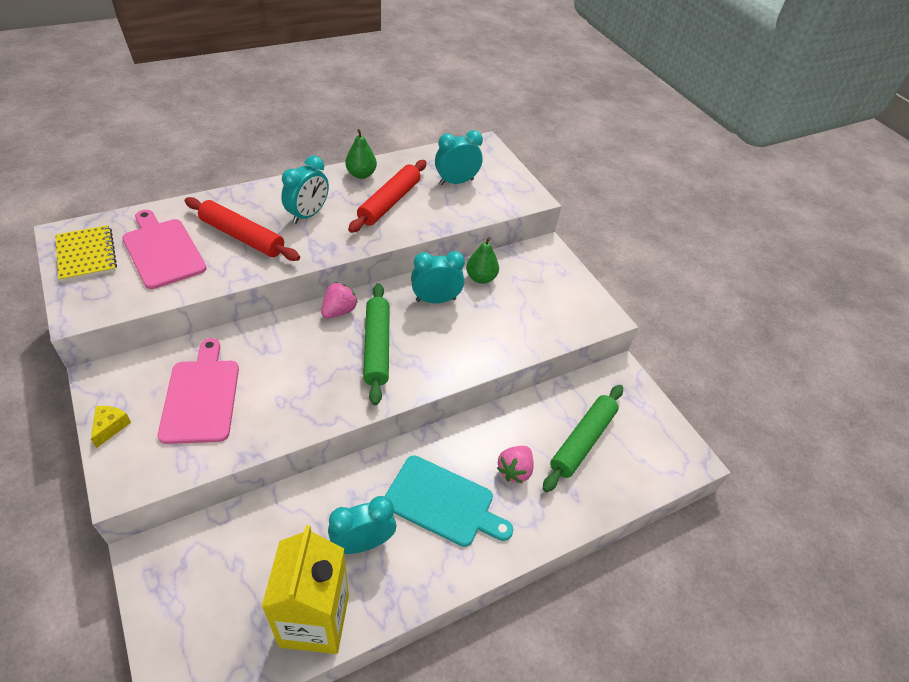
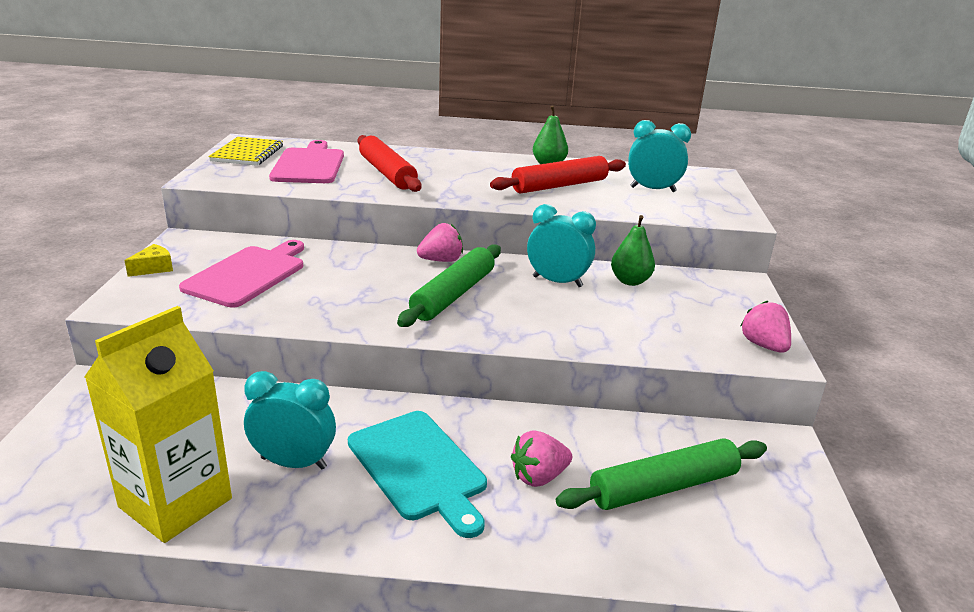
camera: 35 degrees right, 20 degrees down
turquoise clock [281,155,329,224] -> none
none -> pink strawberry [740,301,791,353]

